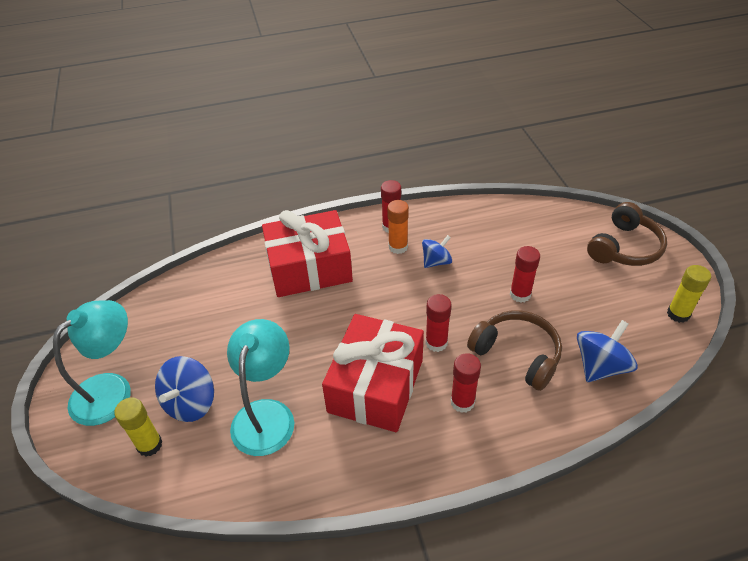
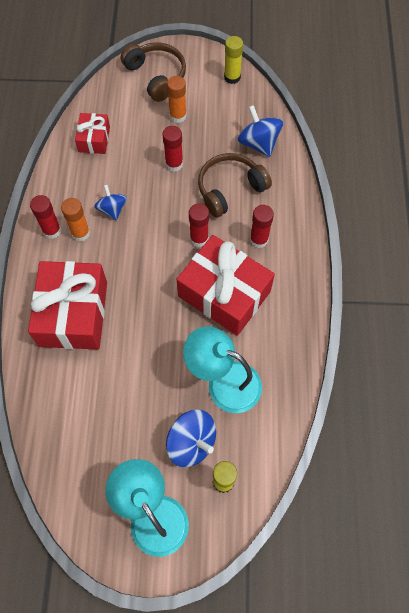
camera: 75 degrees left, 20 degrees up
none -> red gift [75,113,110,154]
none -> orange glue stick [167,76,187,123]

